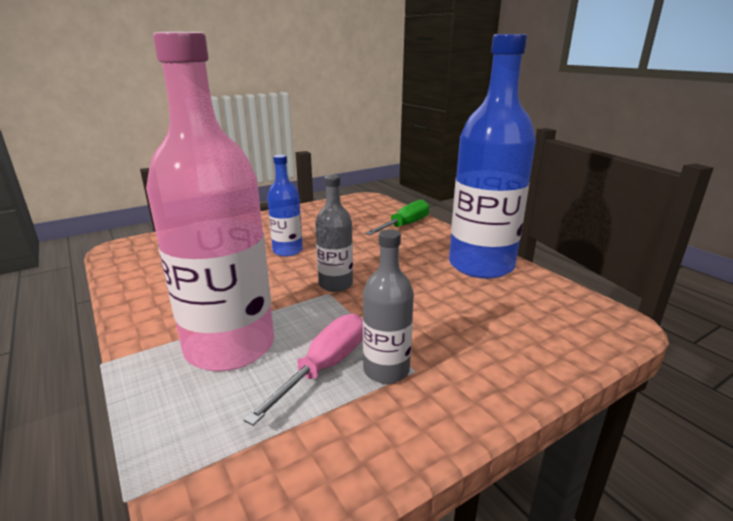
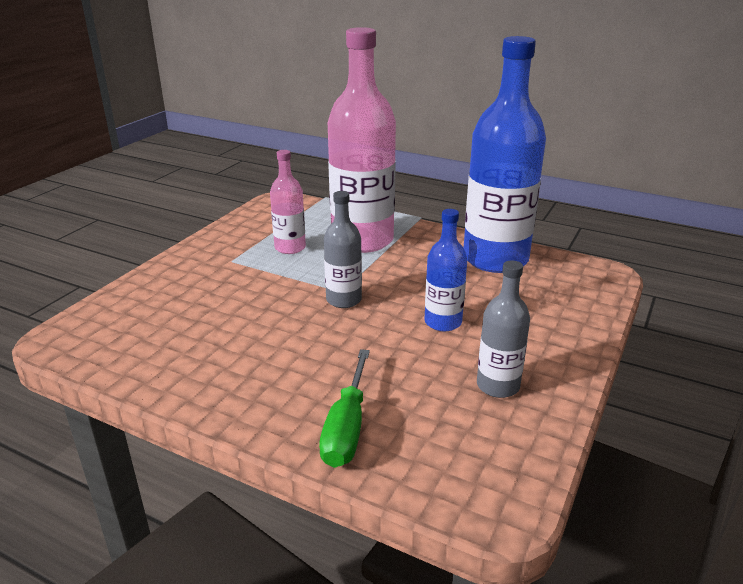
camera: 150 degrees right, 5 degrees up
pink screwdriver [243,314,363,426] -> pink bottle [270,150,306,254]
grey bottle [363,229,414,384] -> grey bottle moved to [477,261,530,398]
blue bottle [449,34,536,279] -> blue bottle moved to [463,36,546,273]

